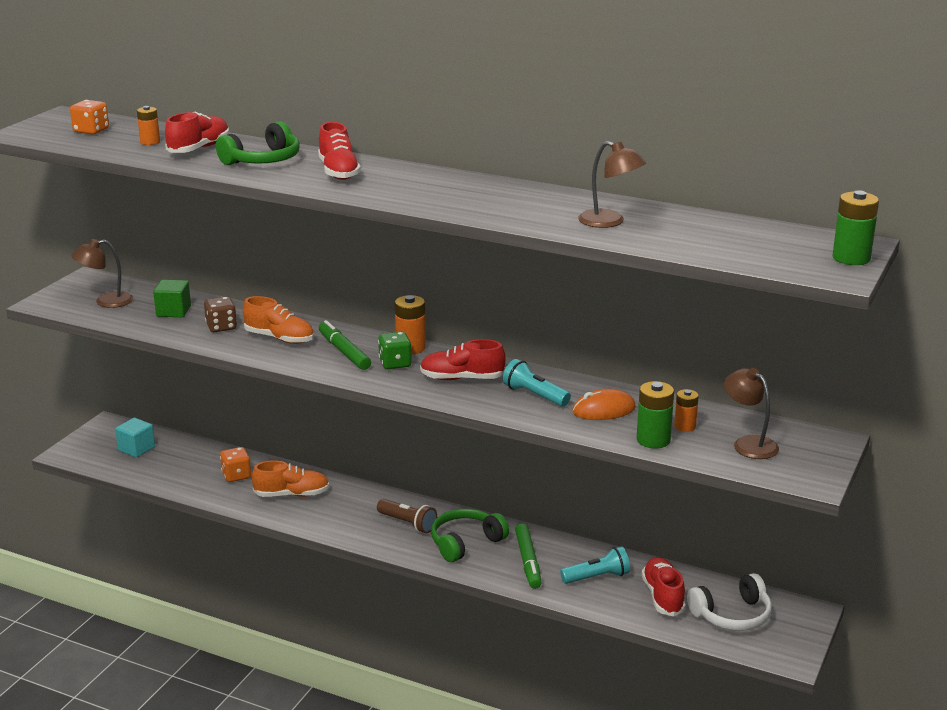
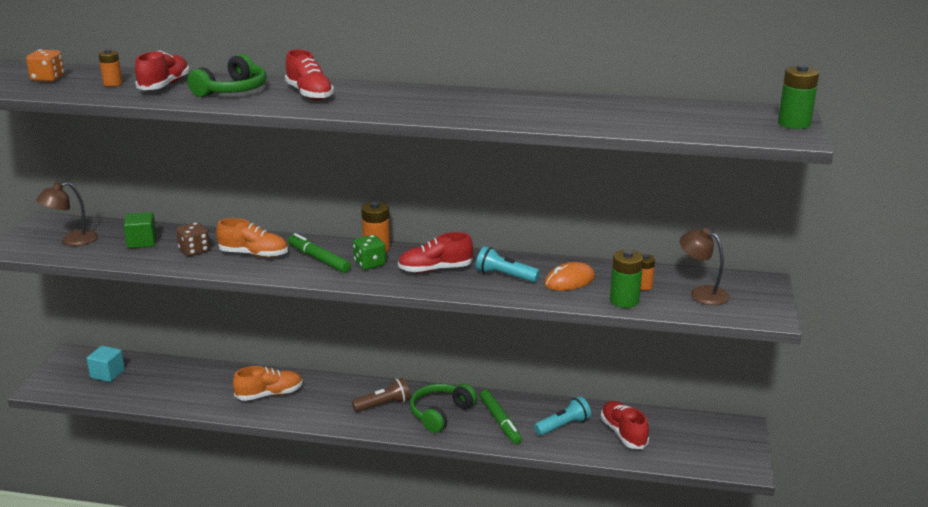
camera: 15 degrees left, 0 degrees up
orange dice [220,447,251,482] -> none
brown flashlight [377,499,437,533] -> brown flashlight turned 45 degrees counterclockwise [352,378,410,412]
brown lamp [578,141,646,228] -> none
white headphones [687,573,772,631] -> none

